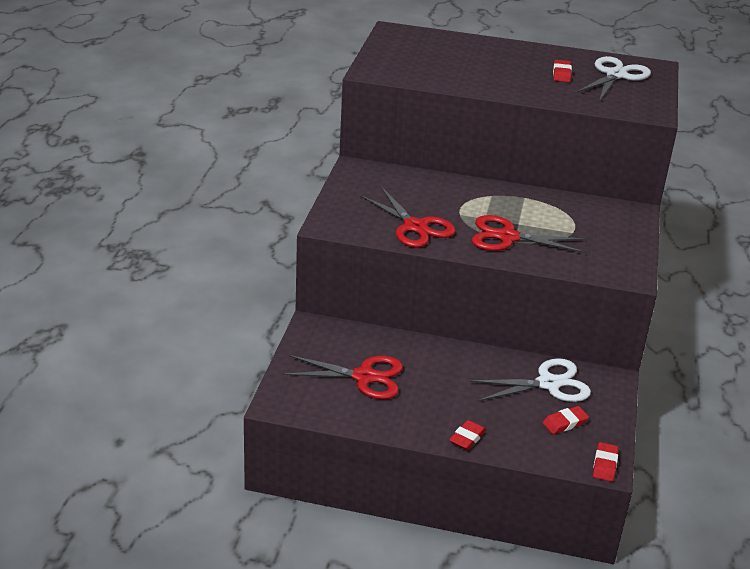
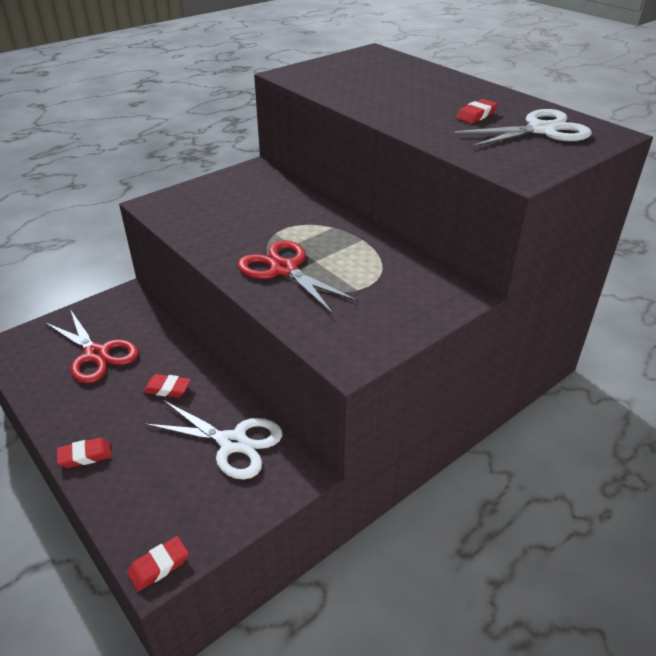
camera: 40 degrees right, 5 degrees up
red scissors [360,187,456,248] -> none
red eraser [543,406,589,434] -> red eraser moved to [143,374,191,397]

